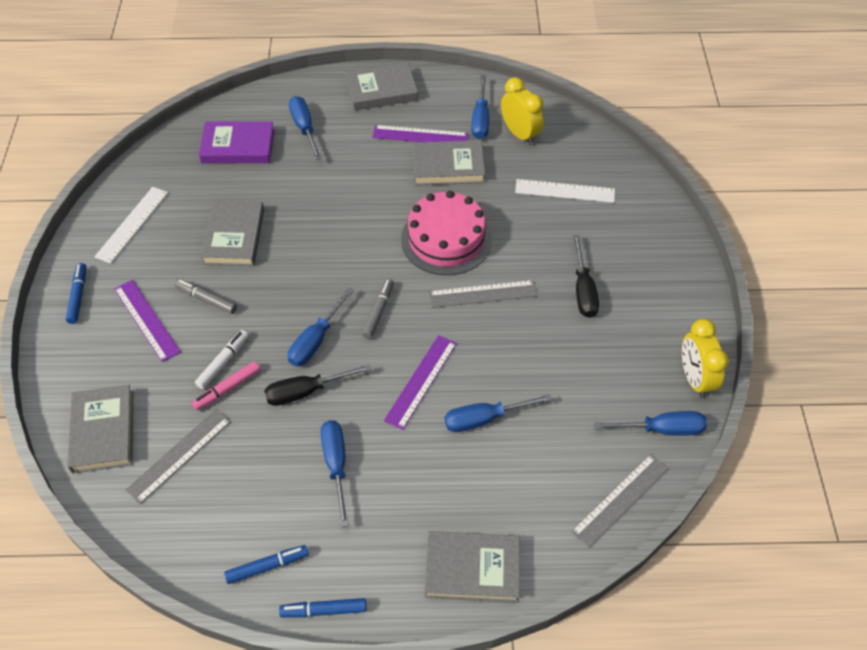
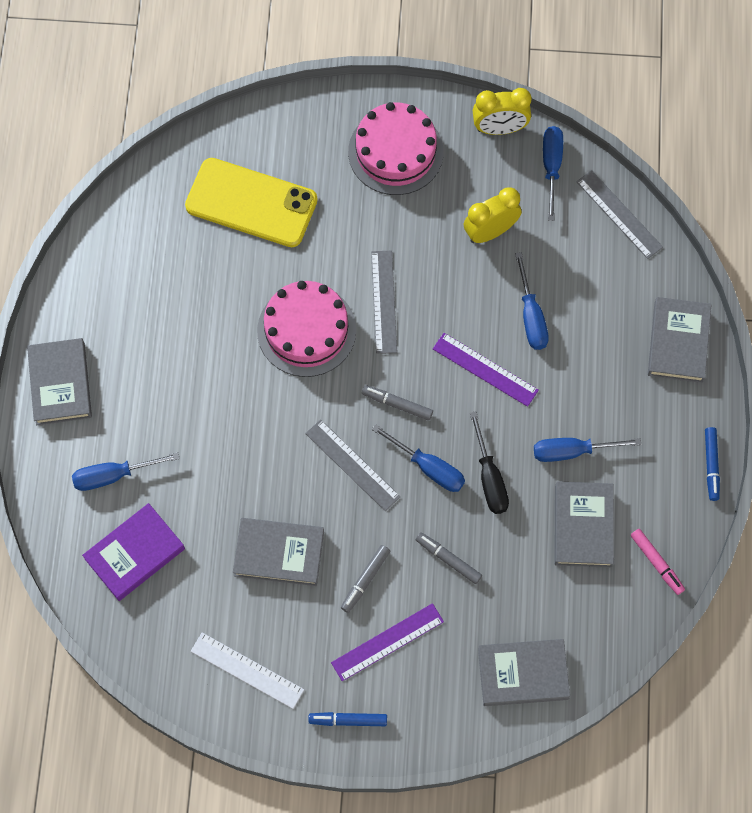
camera: 85 degrees left, 15 degrees up
grey ruler [125,409,231,504] -> grey ruler moved to [305,419,401,511]
pink marker [192,361,260,410] -> pink marker moved to [631,529,685,595]
white marker [195,330,249,389] -> grey marker [415,532,482,584]
purple book [199,121,274,163] -> purple book turned 45 degrees clockwise [82,503,185,601]
blue marker [224,545,309,584] -> none
purple ruler [372,125,468,142] -> none
grey book [413,140,485,186] -> grey book moved to [554,481,614,568]
blue screwdriver [471,75,489,139] -> none
yellow clock [501,77,544,145] -> yellow clock moved to [464,187,522,243]
white ruler [515,179,615,203] -> yellow phone [185,158,318,247]
black screwdriver [573,235,599,318] -> none
none -> pink cake [348,102,444,195]

